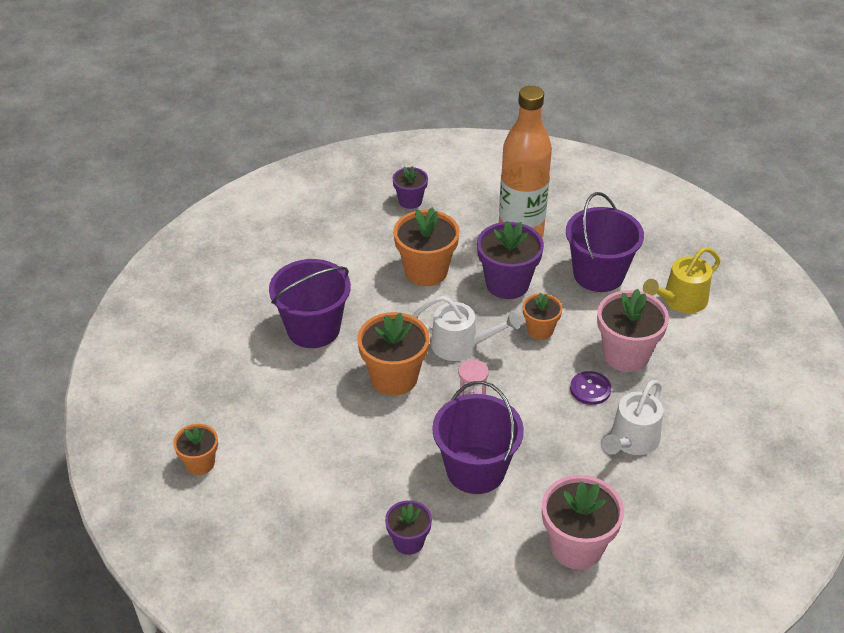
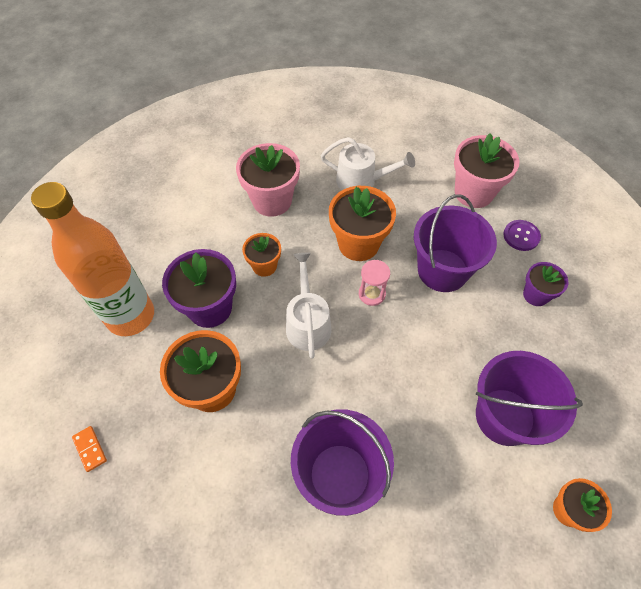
camera: 110 degrees left, 15 degrees up
orange flower pot [357,312,430,396] -> orange flower pot moved to [329,186,396,261]
purple flower pot [393,166,428,209] -> orange domino [72,426,107,472]
purple bucket [566,192,644,292] -> purple bucket moved to [476,351,583,446]
purple button [570,371,611,405] -> purple button moved to [503,220,541,251]
yellow watering can [643,247,721,313] -> none

